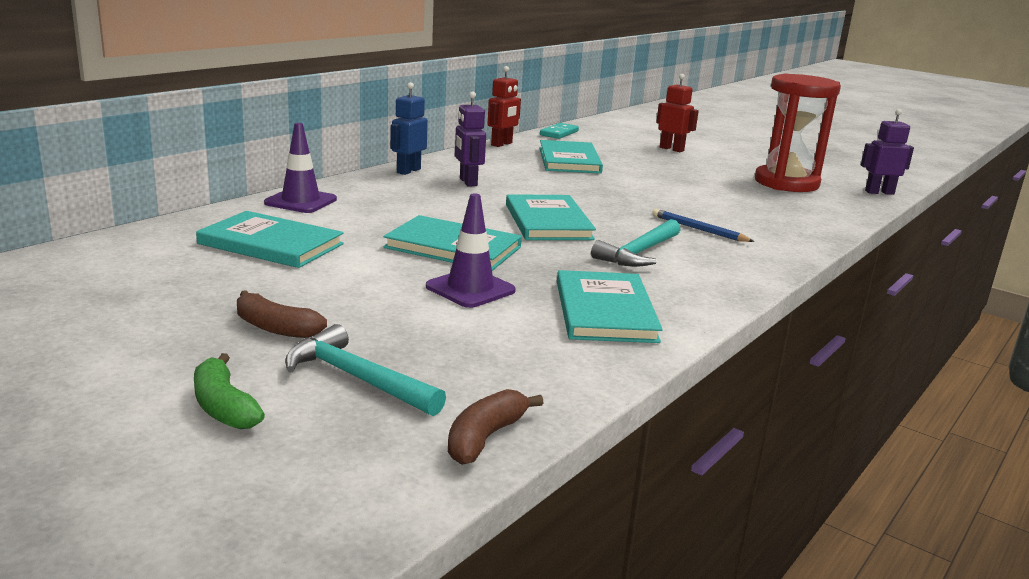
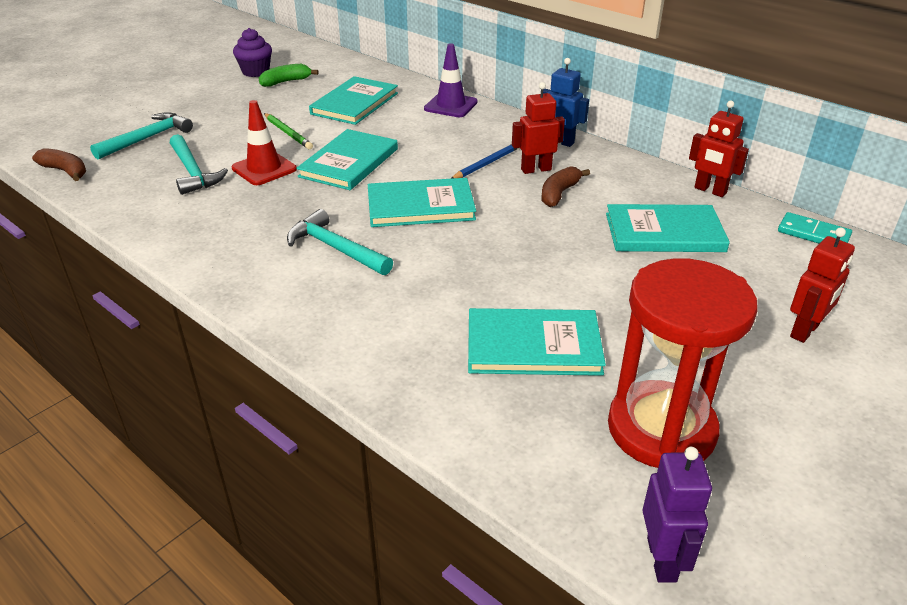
camera: 95 degrees right, 15 degrees up
green banana [194,353,265,429] -> green banana moved to [259,64,319,87]
brown banana [237,290,327,338] -> brown banana moved to [542,166,590,207]
purple traffic cone [426,193,516,308] -> red traffic cone [232,100,297,185]
purple robot [455,92,486,186] -> red robot [512,82,565,174]
turquoise book [557,270,663,343] -> turquoise book moved to [468,308,606,376]
blue pencil [652,209,755,242] -> blue pencil moved to [451,144,519,179]
none -> turquoise hammer [170,134,228,195]
none -> purple cupcake [233,28,272,77]
none -> green pencil [264,113,313,149]

